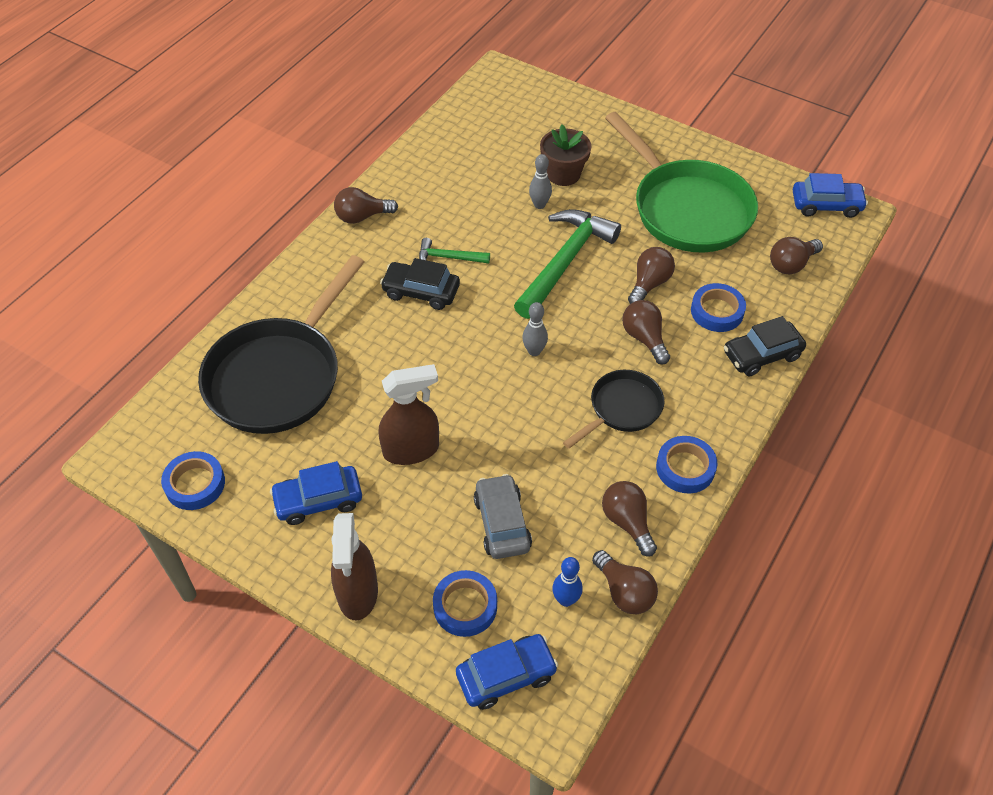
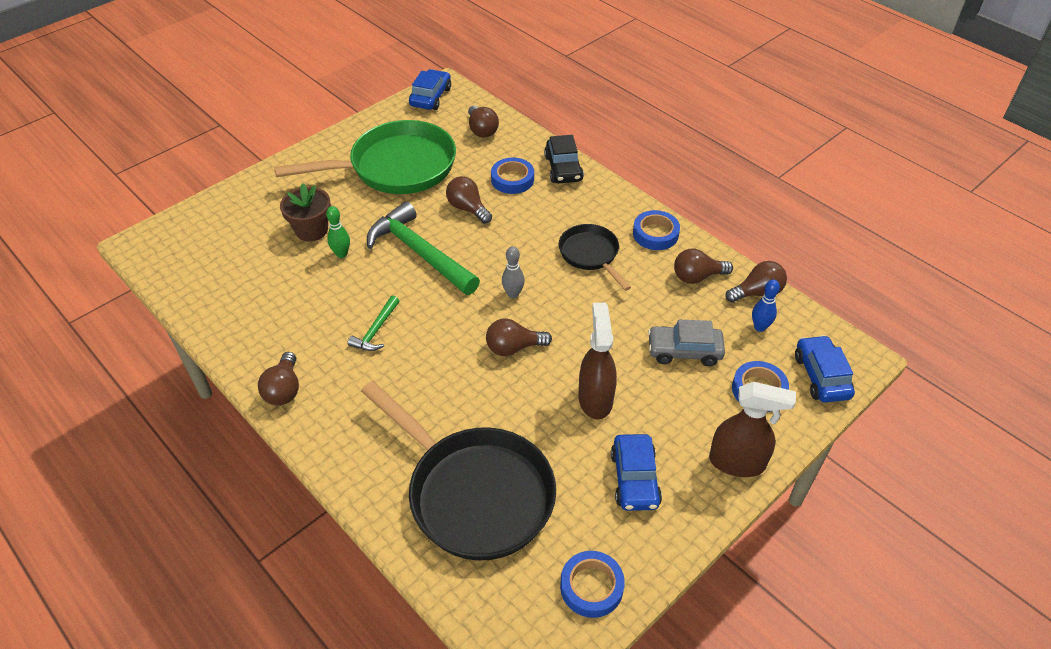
camera: 75 degrees left, 5 degrees down
black car [380,258,460,310] -> none
grey bowling pin [529,154,552,209] -> green bowling pin [326,206,350,258]
brown light bulb [622,300,670,364] -> brown light bulb moved to [486,319,552,356]

